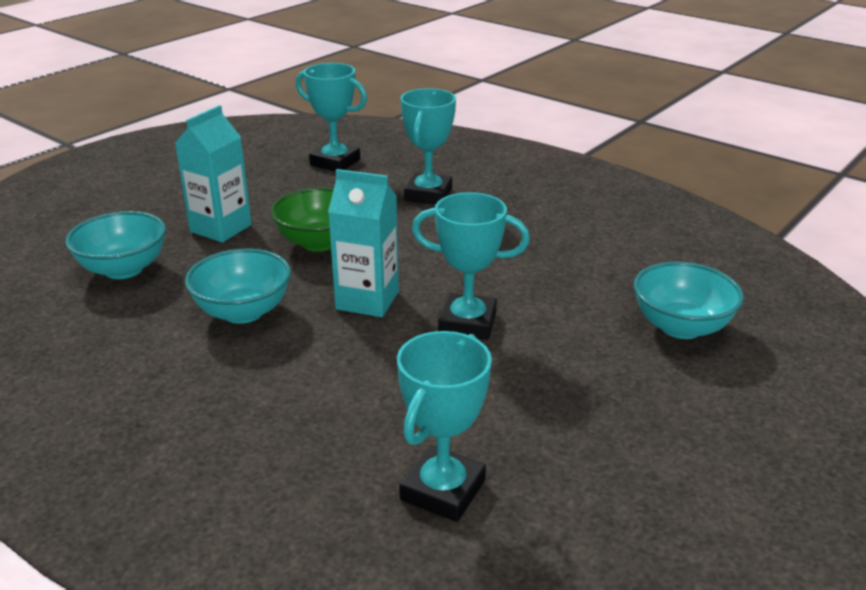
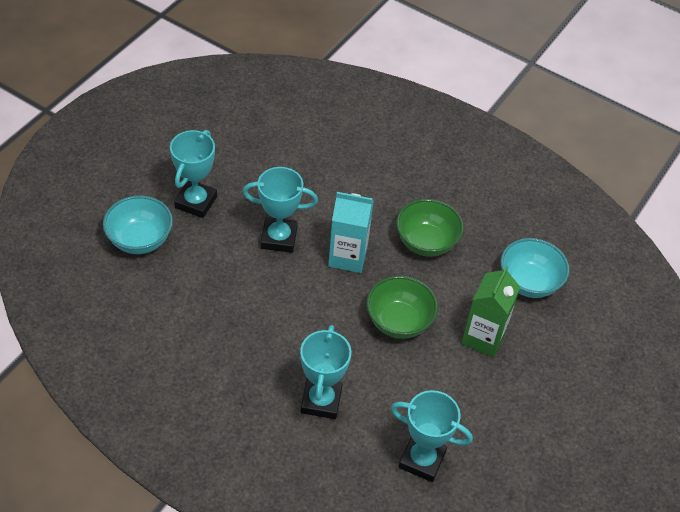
camera: 170 degrees right, 20 degrees up
turquoise carton [175,105,252,243] -> green carton [461,266,520,357]
turquoise bowl [185,249,291,324] -> green bowl [396,199,464,257]
turquoise trophy [397,331,492,522] -> turquoise trophy moved to [170,130,217,218]

